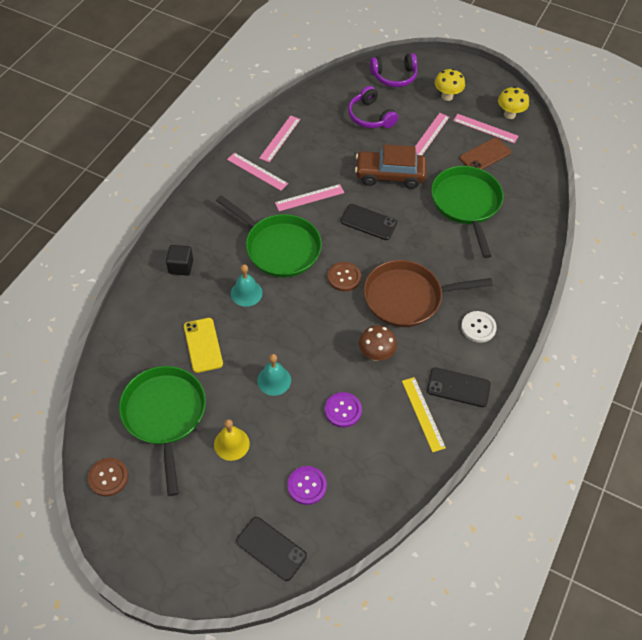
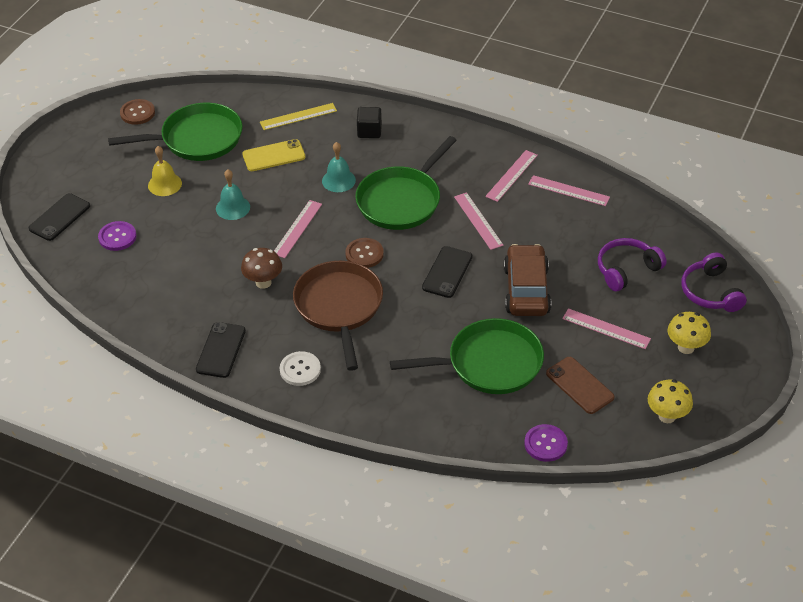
camera: 90 degrees right, 10 degrees down
purple button [325,392,362,428] -> purple button moved to [524,424,568,462]
yellow ruler [402,377,446,452] -> yellow ruler moved to [260,103,337,130]
pink ruler [453,114,518,144] -> pink ruler moved to [274,200,322,258]

